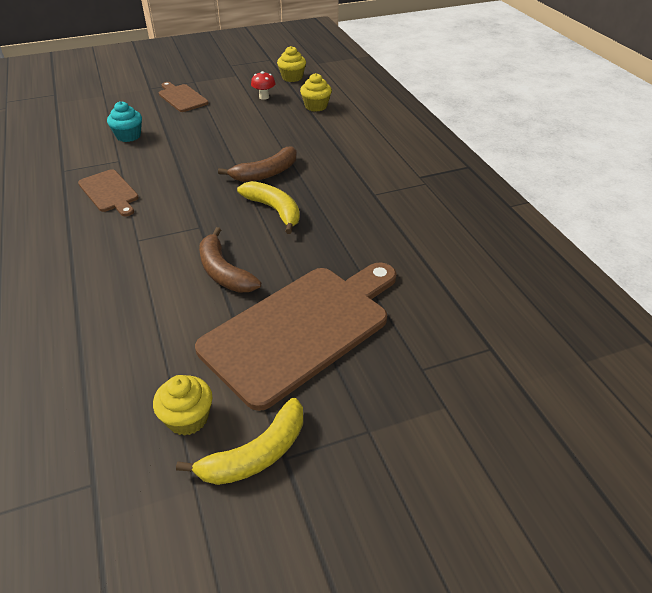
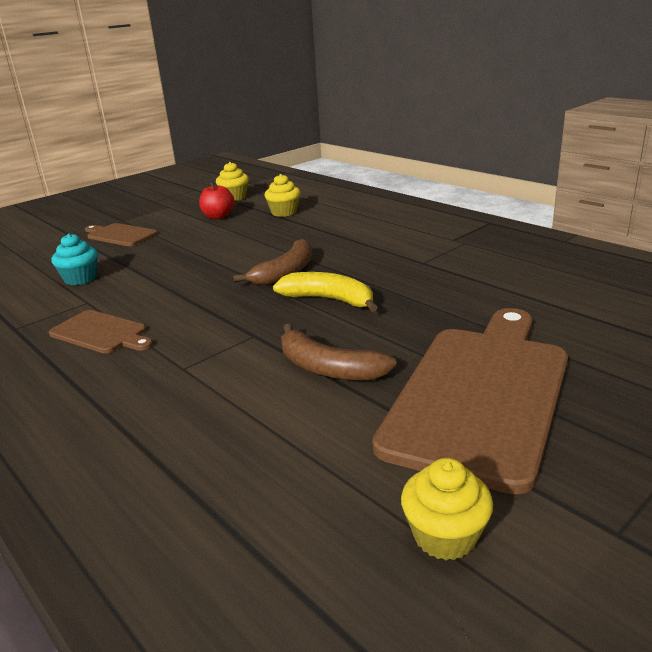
camera: 20 degrees left, 15 degrees down
yellow banana [176,398,303,485] -> none
red mushroom [251,71,275,100] -> red apple [199,182,235,219]

